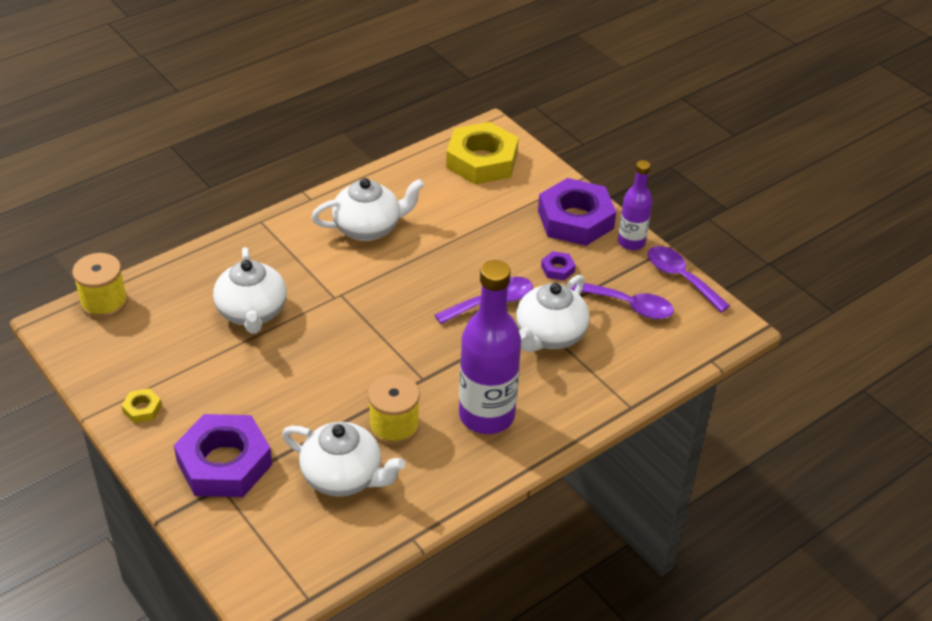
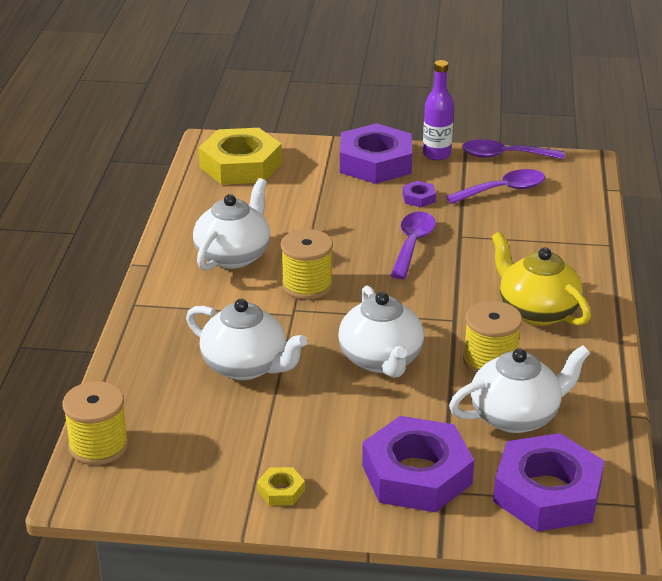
camera: 45 degrees left, 10 degrees down
purple bottle [459,260,521,434] -> yellow teapot [492,232,591,326]
white teapot [516,275,590,352] -> white teapot moved to [338,286,424,378]
none -> yellow spool [281,229,333,300]
none -> purple nut [493,433,604,532]

